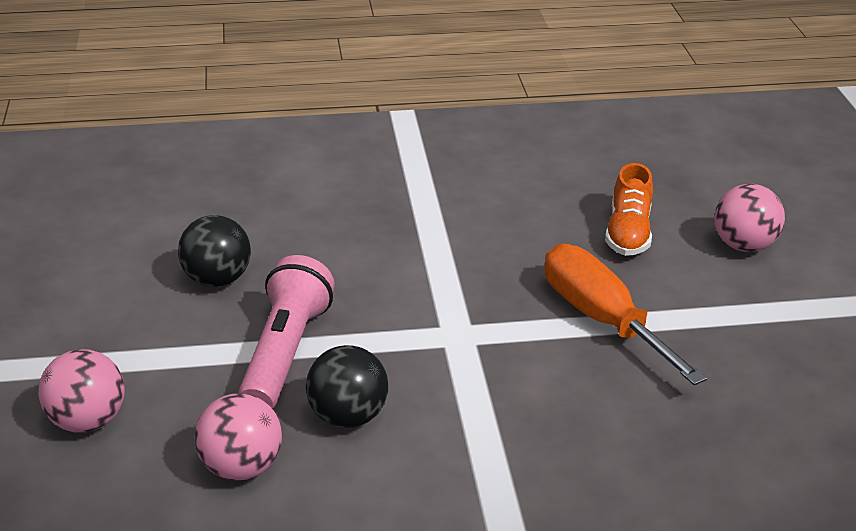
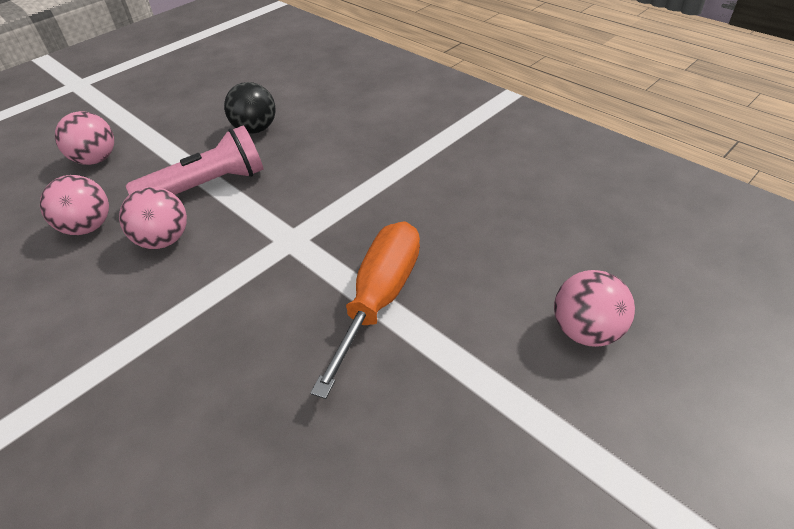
camera: 55 degrees right, 10 degrees up
black ball [306,345,388,428] -> pink ball [119,187,187,249]
orange shoe [605,163,653,256] -> none

